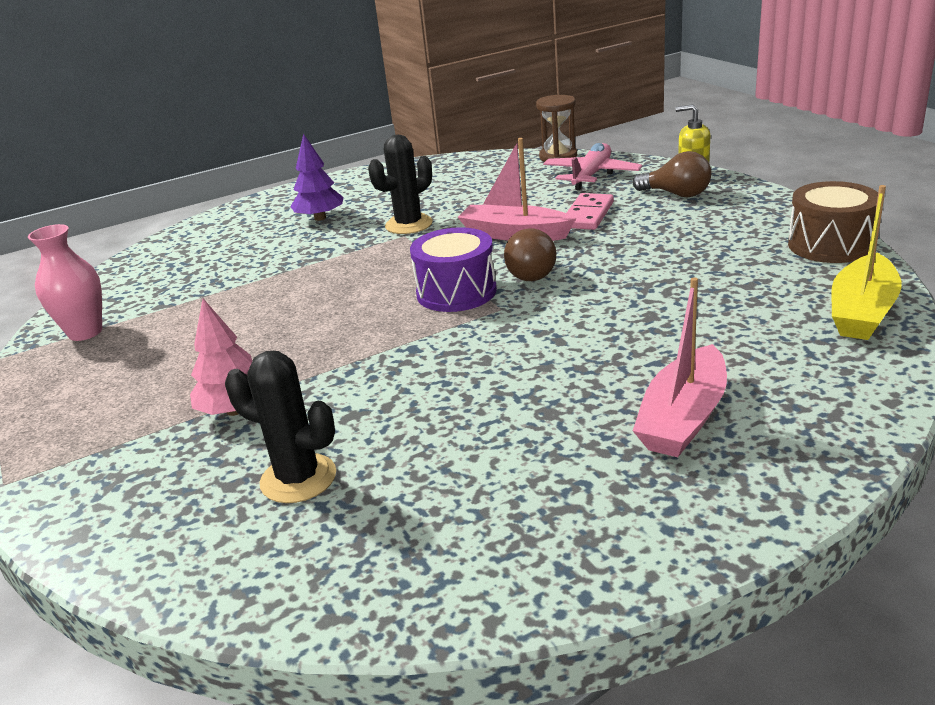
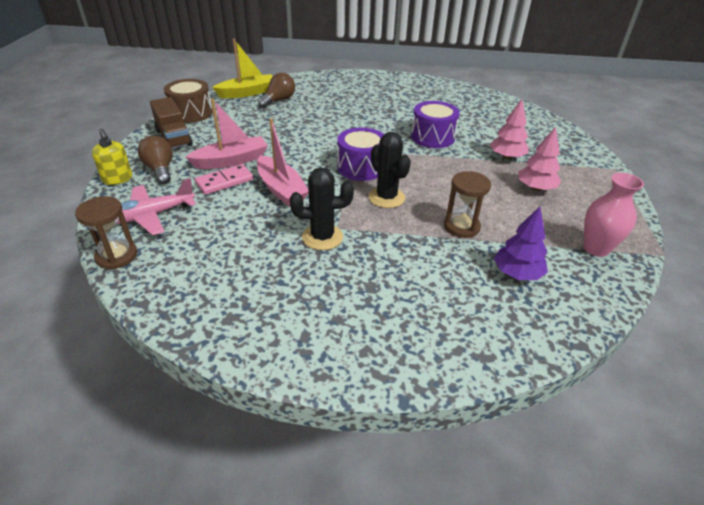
camera: 150 degrees left, 10 degrees up
black cactus [225,351,336,503] -> black cactus moved to [368,132,411,208]
purple tree [290,133,343,221] -> purple tree moved to [494,206,548,280]
brown light bulb [504,228,556,281] -> brown light bulb moved to [258,73,295,108]
pink boat [633,277,727,457] -> pink boat moved to [186,98,268,169]
none -> brown truck [150,97,192,148]
none -> purple drum [411,101,460,148]
none -> brown hourglass [444,171,491,238]
none -> pink tree [518,127,561,191]

